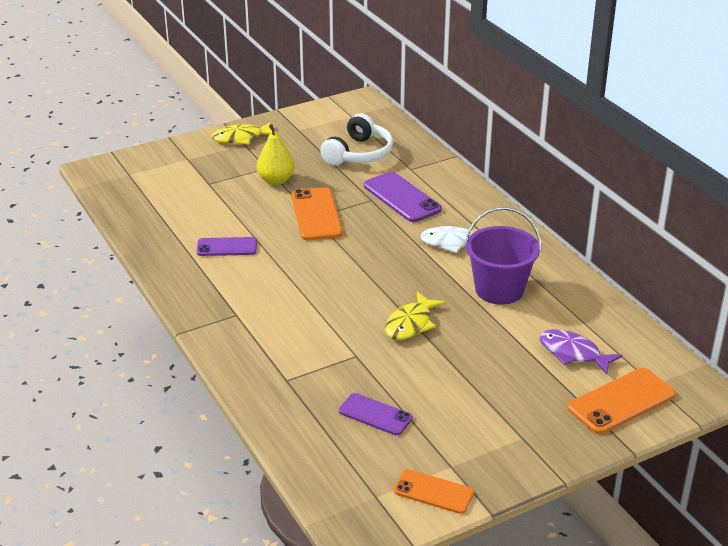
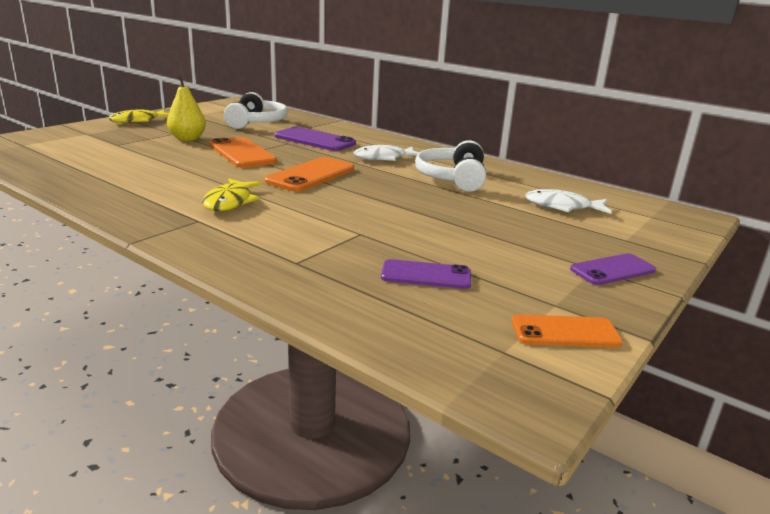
camera: 25 degrees left, 10 degrees down
purple phone [197,237,257,256] -> purple phone moved to [570,253,656,285]
yellow fish [385,292,445,340] -> yellow fish moved to [202,179,262,211]
purple bucket [465,207,541,305] -> white headphones [415,140,486,192]
purple fish [539,329,623,375] -> white fish [525,189,612,214]
orange phone [567,368,676,434] -> orange phone moved to [264,157,354,192]

